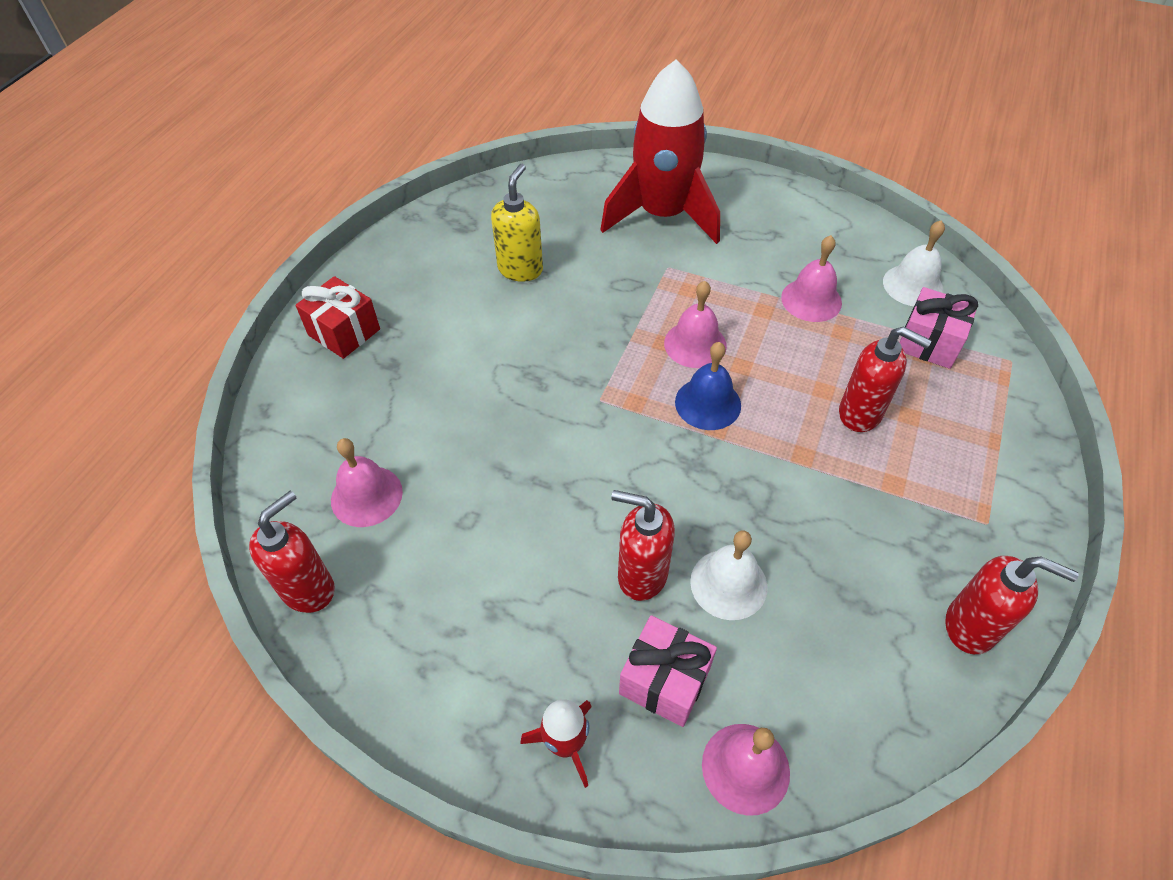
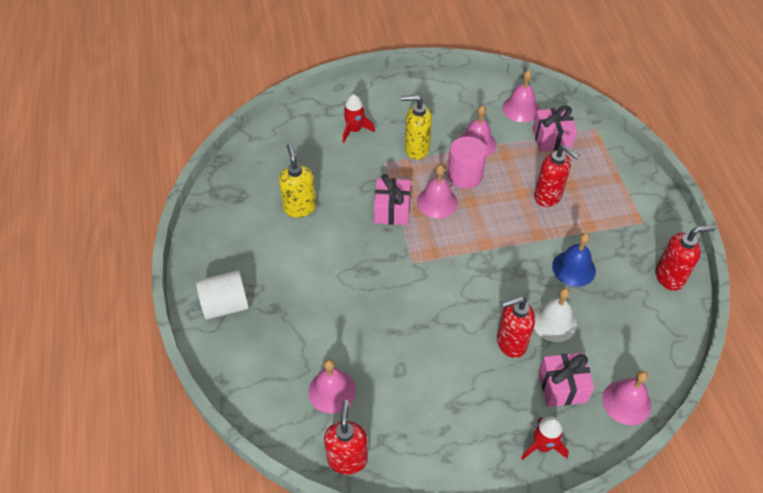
camera: 35 degrees left, 0 degrees up
red gift [296,276,380,359] -> white cylinder [196,270,249,320]
red rocket [600,60,720,244] -> red rocket [343,94,375,143], size x0.44
blue bell [675,342,741,430] -> blue bell moved to [552,233,596,287]
red soap dispenser [839,326,932,432] -> red soap dispenser turned 45 degrees clockwise [534,145,579,207]
white bell [883,220,945,306] -> pink bell [502,70,540,122]
none -> pink gift [374,174,411,225]
none -> yellow soap dispenser [401,95,432,160]
none -> pink cylinder [448,136,487,188]

